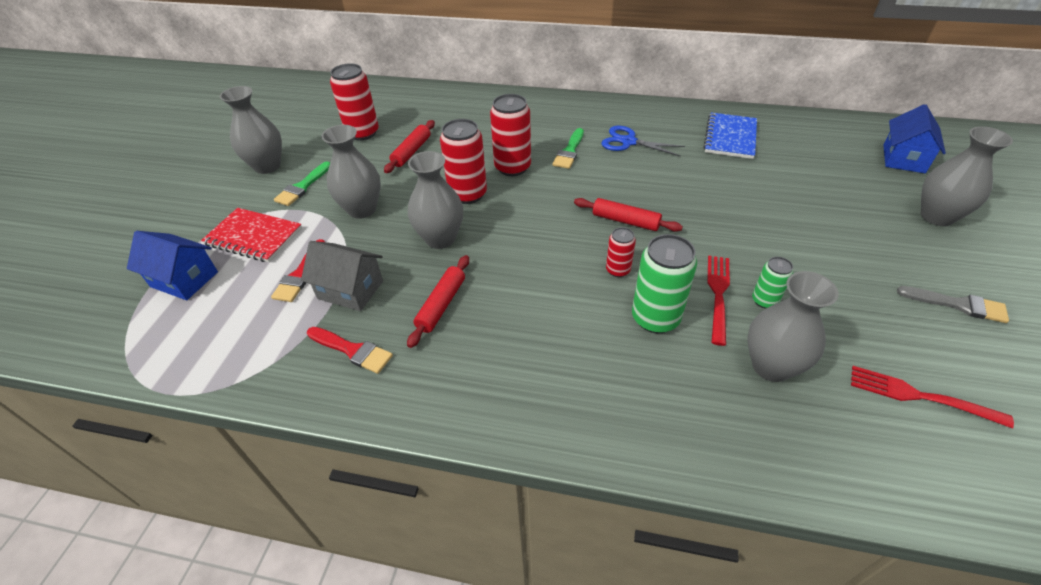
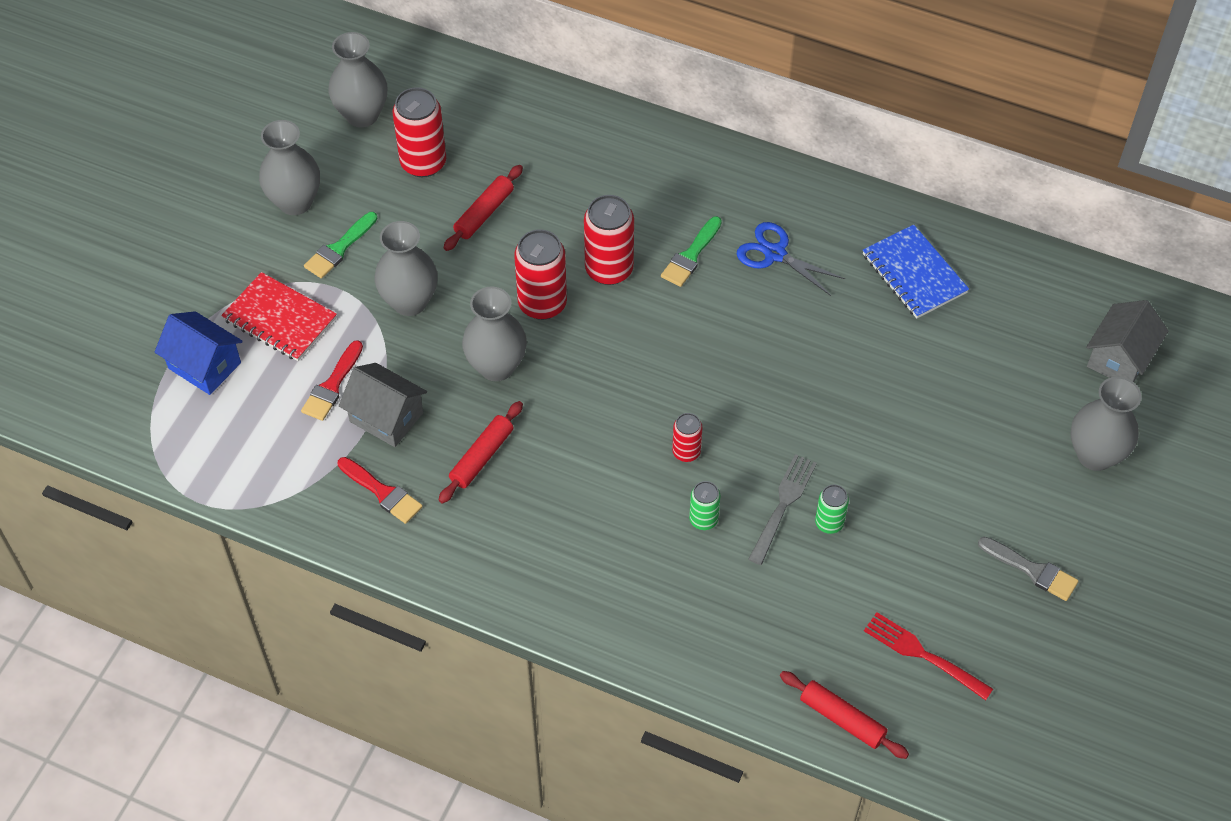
camera: 10 degrees right, 10 degrees up
red rolling pin [574,198,683,232] -> red rolling pin moved to [780,671,909,759]
green can [632,234,697,333] -> green can [689,481,720,530], size x0.55
blue notebook [703,112,757,159] -> blue notebook turned 60 degrees counterclockwise [863,224,969,318]
red fork [707,256,730,346] -> grey fork [748,454,817,565]
grey vase [747,271,839,382] -> grey vase moved to [328,32,387,128]
blue house [883,104,946,173] -> grey house [1086,300,1169,382]

